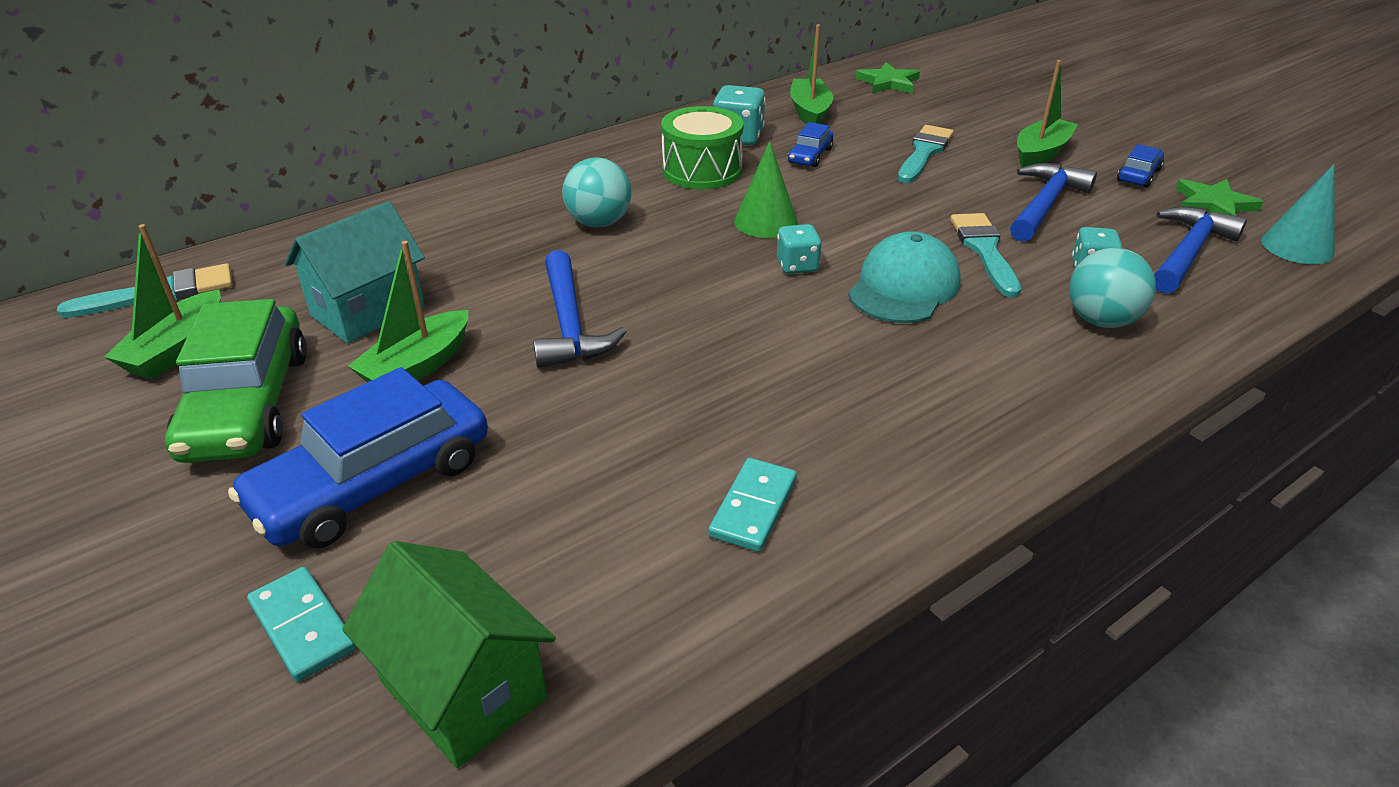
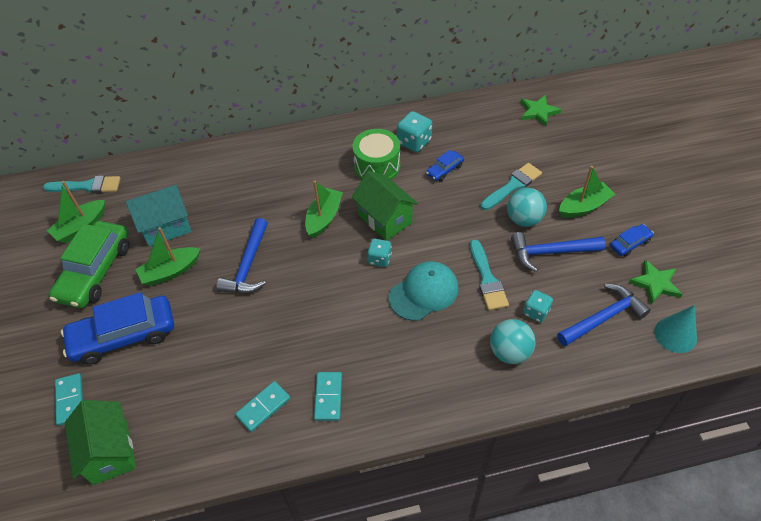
camera: 25 degrees right, 15 degrees up
turquoise ball [562,157,631,228] -> turquoise ball moved to [507,188,547,227]
green cone [734,141,798,238] -> green house [352,171,418,241]
green boat [790,24,833,125] -> green boat moved to [305,181,343,238]
turquoise brush [950,213,1021,297] -> turquoise brush turned 150 degrees clockwise [470,239,509,310]
blue hammer [1010,163,1097,242] -> blue hammer turned 150 degrees counterclockwise [511,232,605,272]
none -> turquoise domino [314,372,342,421]

